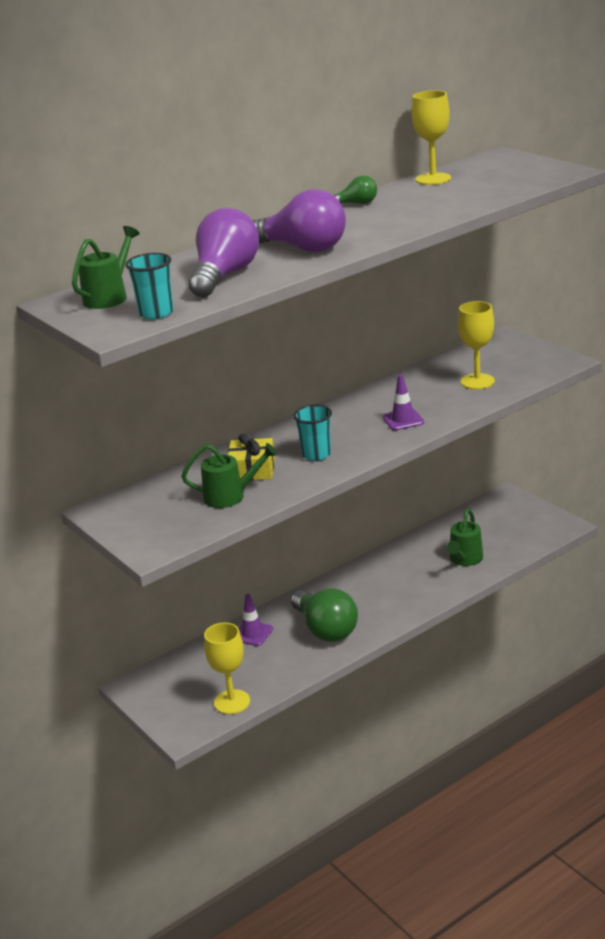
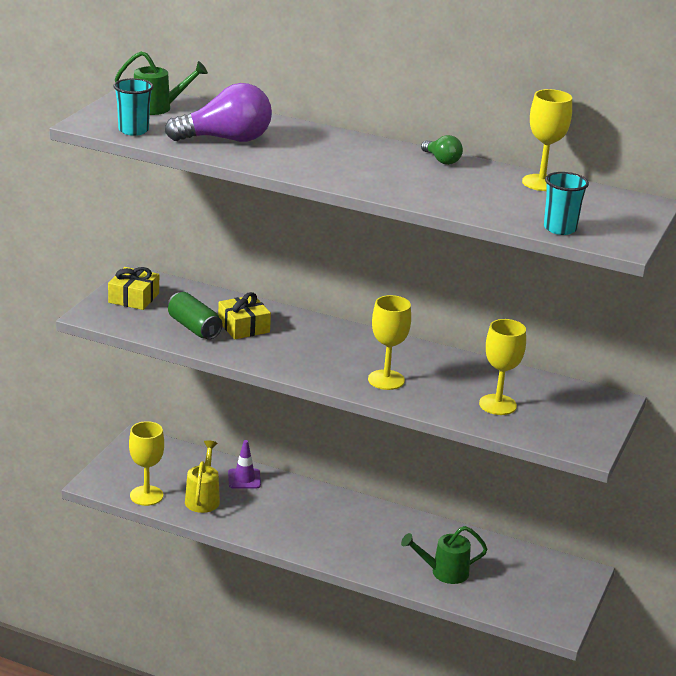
camera: 55 degrees right, 0 degrees up
green watering can [182,443,278,508] -> green can [168,292,223,340]
purple light bulb [252,189,346,252] -> none
green light bulb [291,589,358,642] -> none
turquoise cup [293,405,332,461] -> turquoise cup moved to [544,172,589,235]
purple traffic cone [383,375,424,430] -> yellow goblet [368,295,411,390]
none -> yellow gift [108,267,159,310]
none -> yellow watering can [185,440,220,513]

